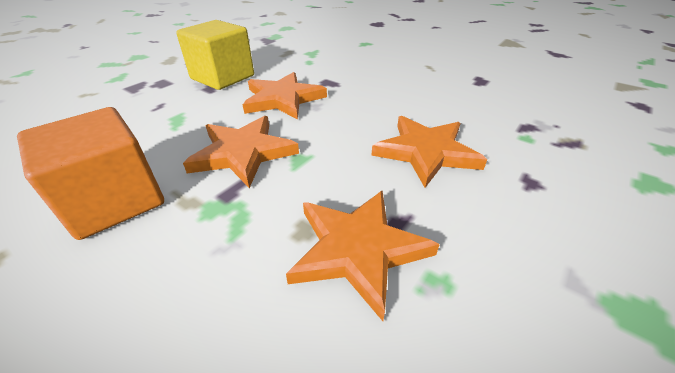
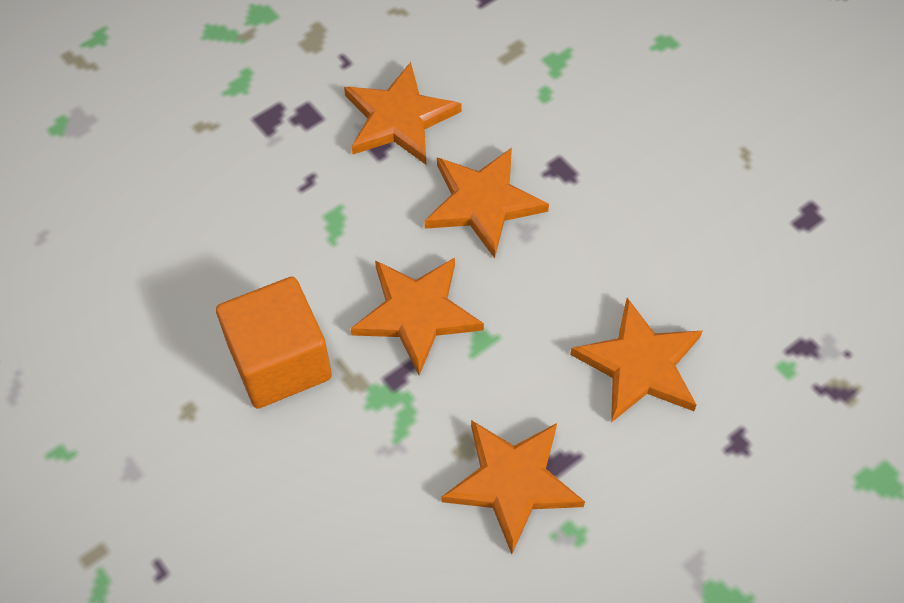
camera: 15 degrees right, 20 degrees up
yellow cube [176,20,254,90] -> orange star [344,62,462,165]

